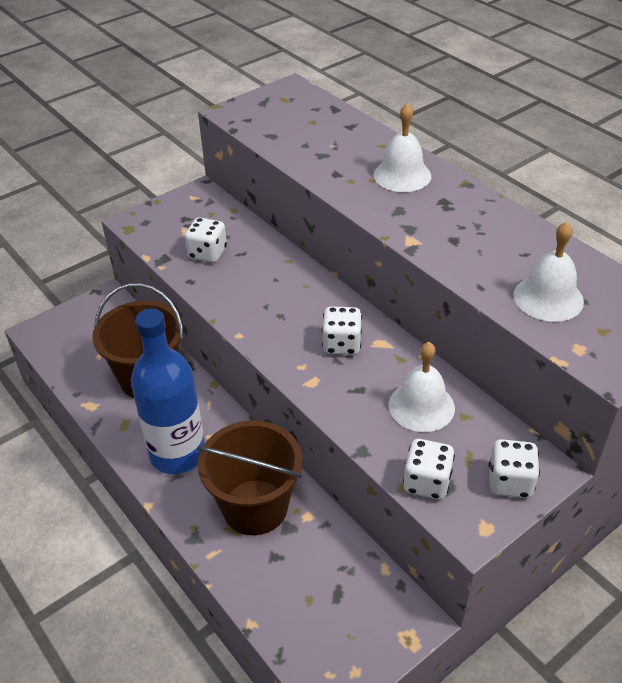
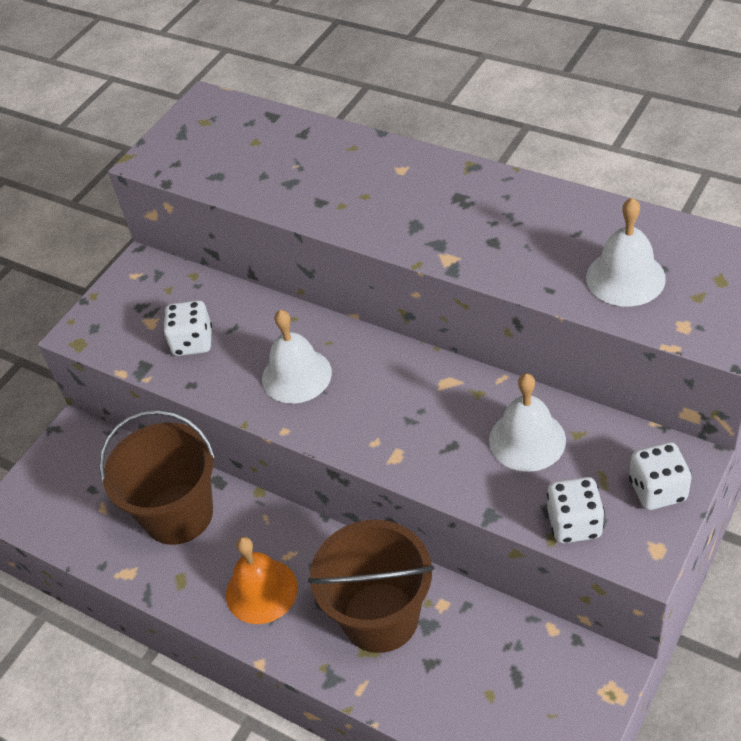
camera: 15 degrees left, 5 degrees up
blue bottle [131,309,205,474] -> orange bell [226,537,298,624]
white dice [322,306,362,355] -> none
white bell [374,103,431,192] -> white bell moved to [262,310,332,404]

